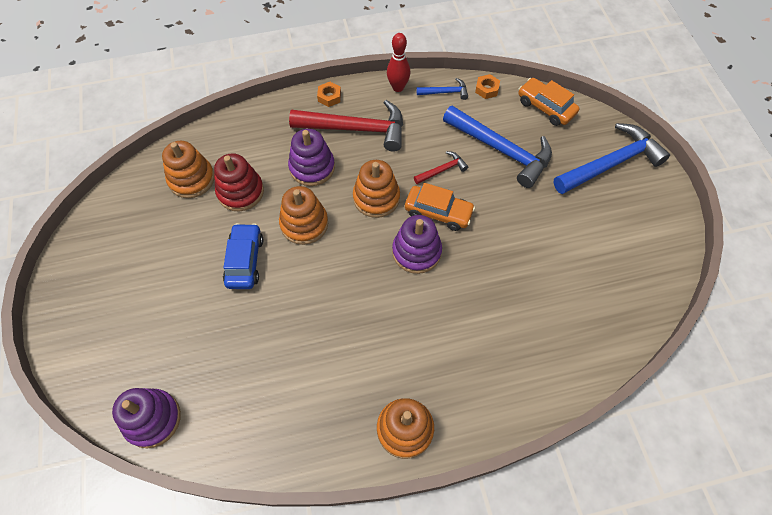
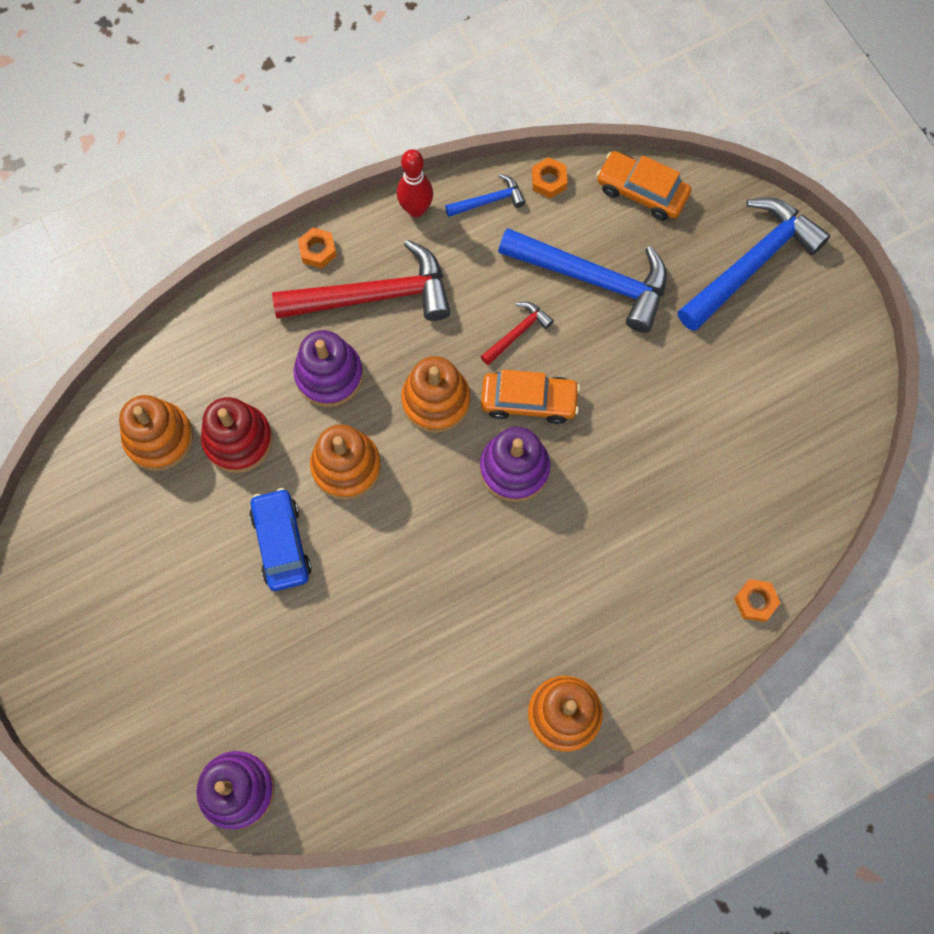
camera: 15 degrees left, 10 degrees up
none -> orange nut [734,579,781,622]

